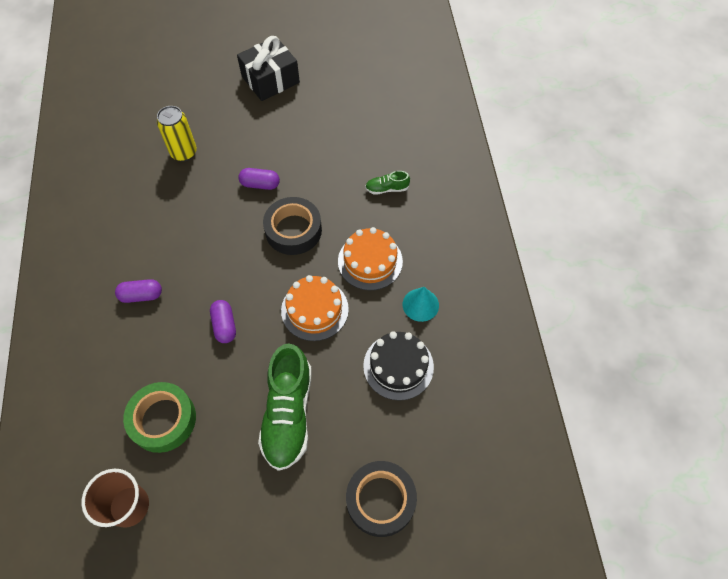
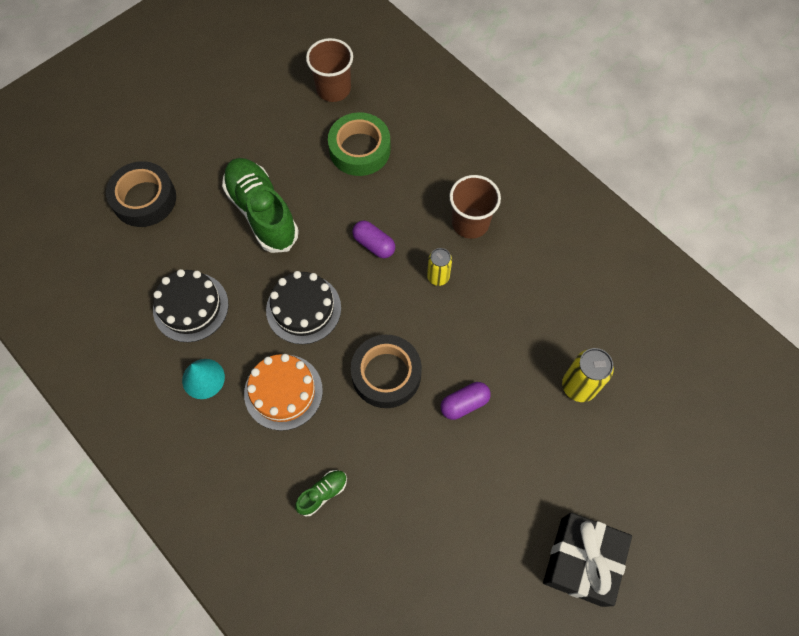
camera: 145 degrees right, 5 degrees up
purple capsule [115,279,162,303] -> brown cup [449,175,501,239]
orange cake [281,275,349,341] -> black cake [266,271,341,344]
none -> yellow can [427,248,452,286]

